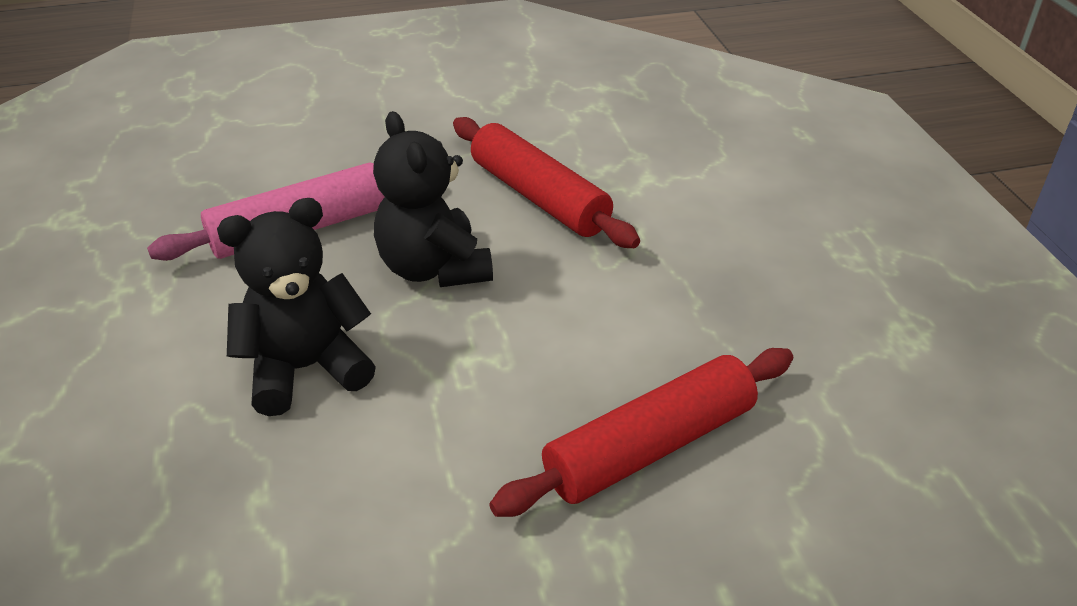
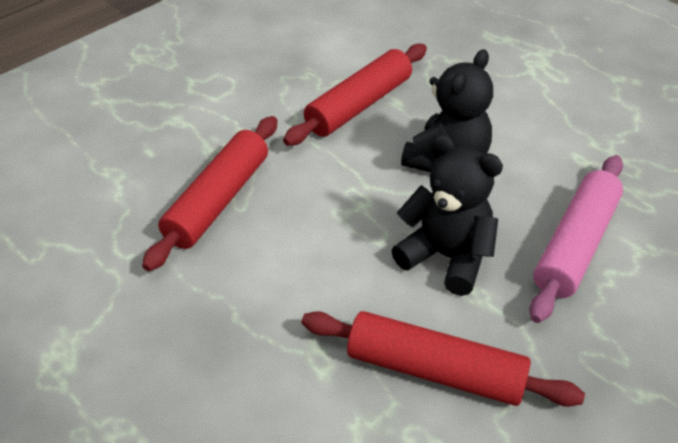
camera: 150 degrees right, 5 degrees up
none -> red rolling pin [283,44,427,146]

